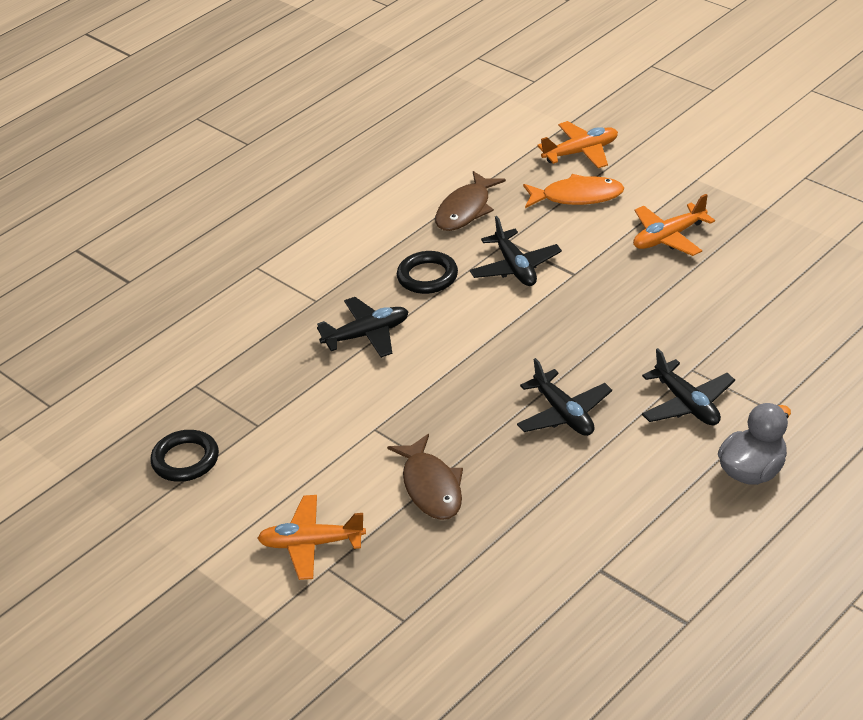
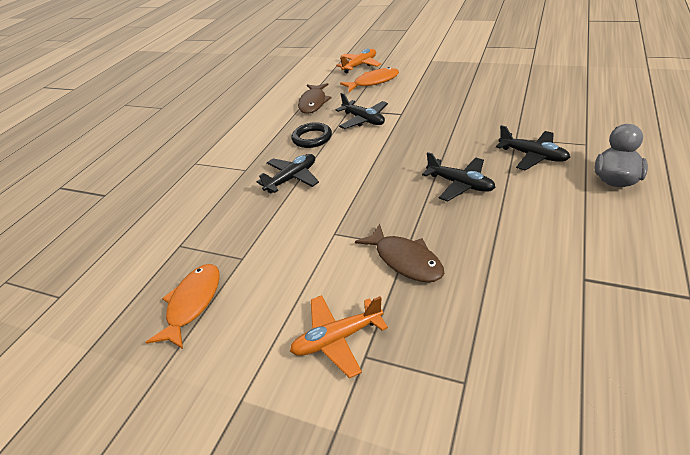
camera: 20 degrees left, 0 degrees up
black ring [151,430,219,482] -> orange fish [146,264,220,349]
orange plane [633,194,715,256] -> none

